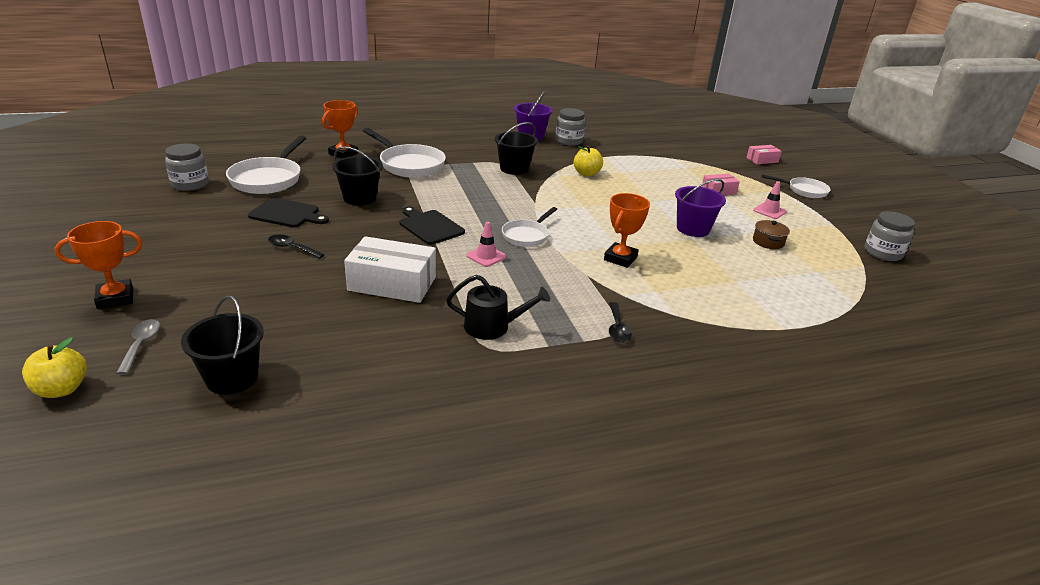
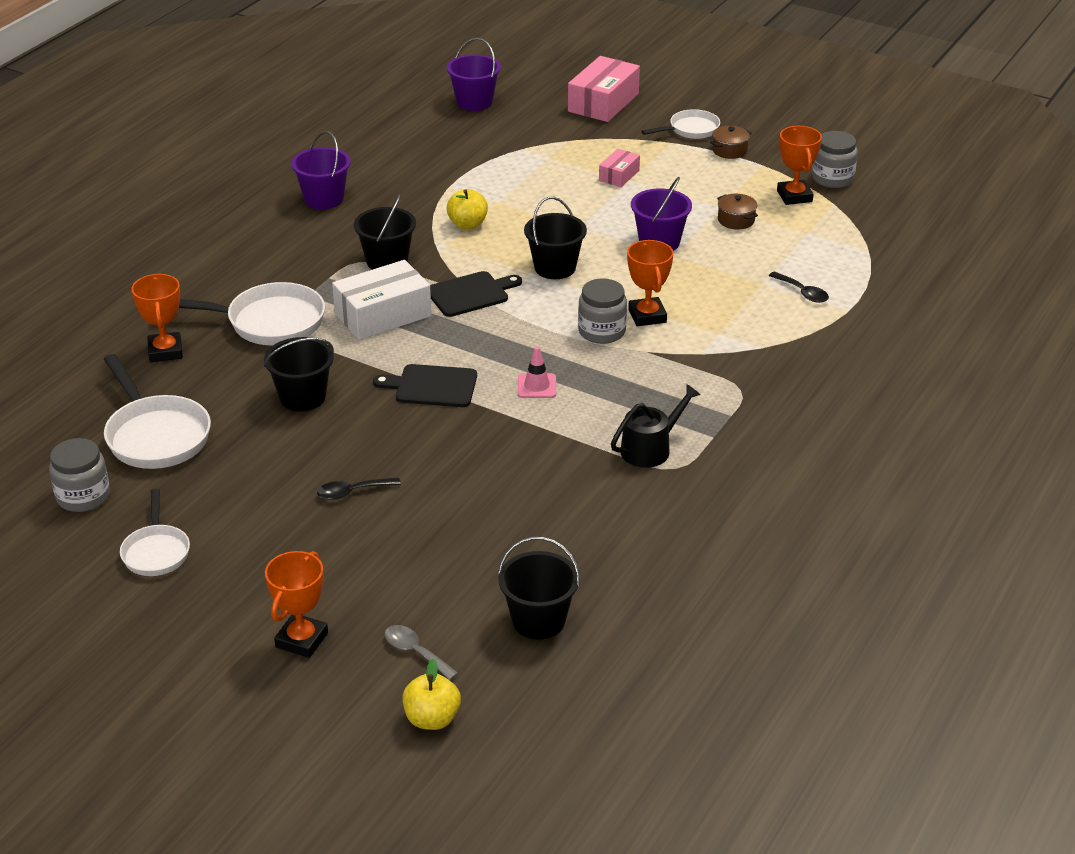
camera: 40 degrees left, 5 degrees up
black cutting board [248,198,329,228] -> black cutting board moved to [430,271,522,317]
white box [344,236,436,303] -> white box moved to [332,260,431,340]
white pan [502,207,557,247] -> white pan moved to [120,489,190,576]
grey jar [555,108,586,146] -> grey jar moved to [578,279,627,344]
black spoon [609,302,632,343] -> black spoon moved to [769,271,829,303]
pink box [746,145,782,164] -> pink box [568,56,640,122], size x1.88
pink traffic cone [753,181,787,219] -> none
none -> purple bucket [447,38,501,111]
none -> black bucket [524,197,587,279]
none -> brown pot [710,126,751,159]
none -> orange trophy [777,126,822,205]

